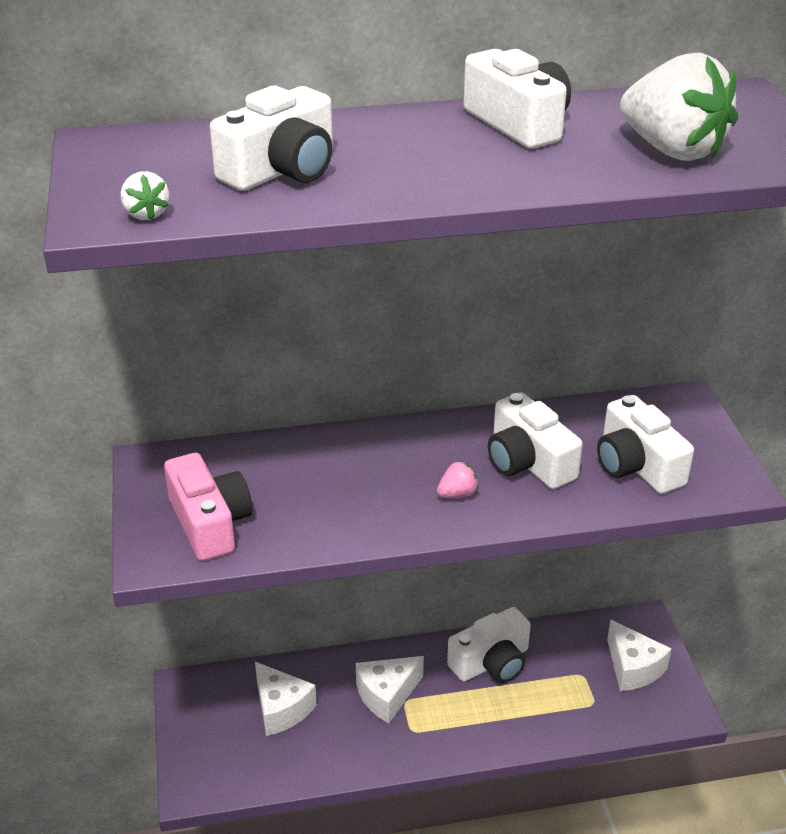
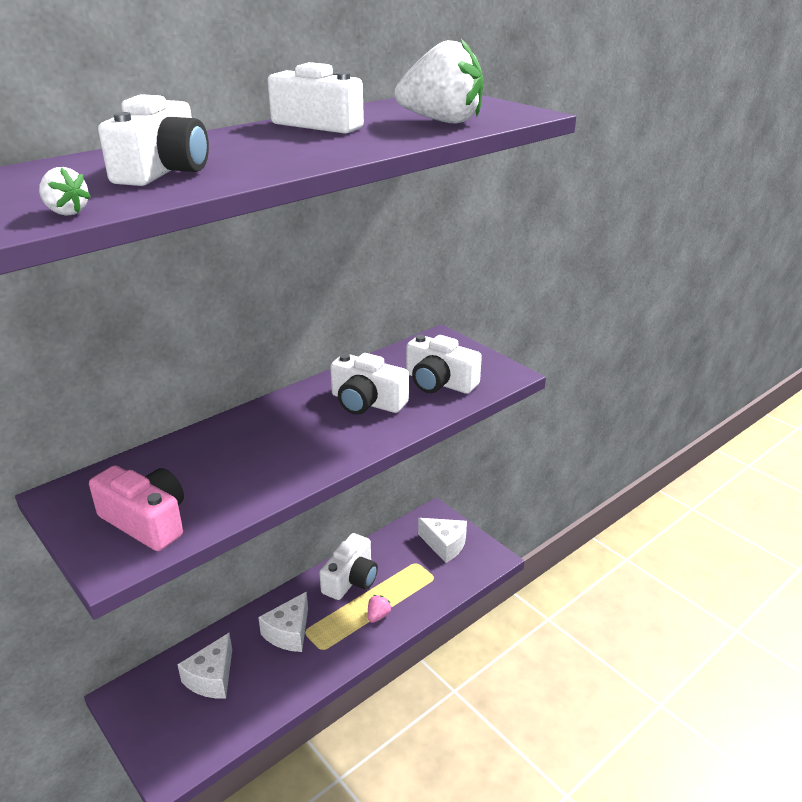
camera: 30 degrees left, 5 degrees down
white cheese [255,662,317,736] -> white cheese turned 90 degrees clockwise [177,633,232,699]
pink strawberry [437,461,479,498] -> pink strawberry moved to [368,595,392,623]

